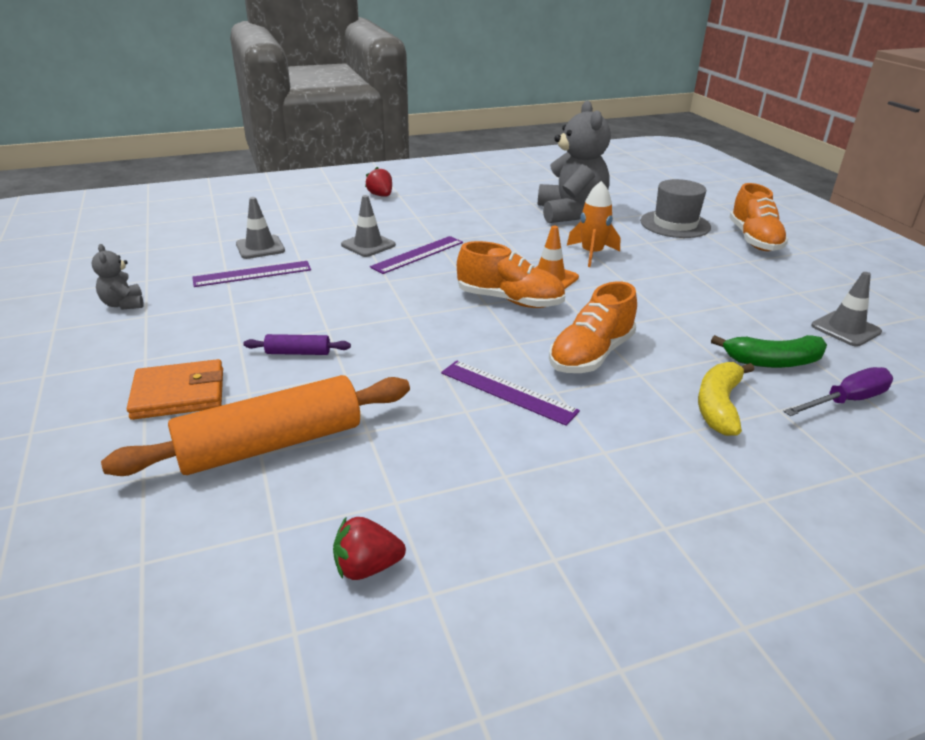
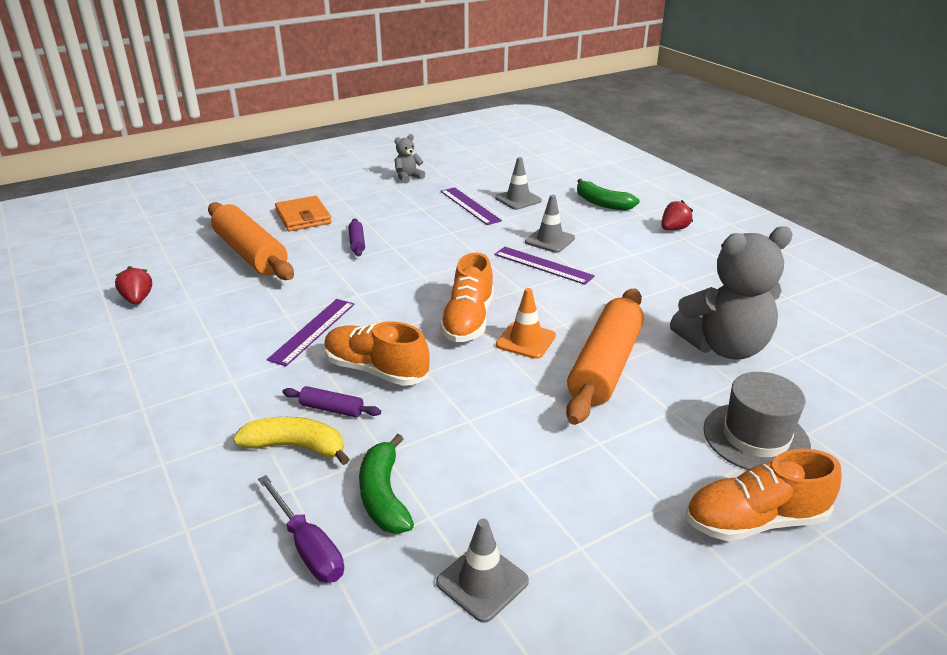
camera: 80 degrees right, 0 degrees up
orange rocket [567,181,620,267] -> orange rolling pin [566,288,644,425]
none -> purple rolling pin [282,386,381,417]
none -> green banana [577,179,640,211]

